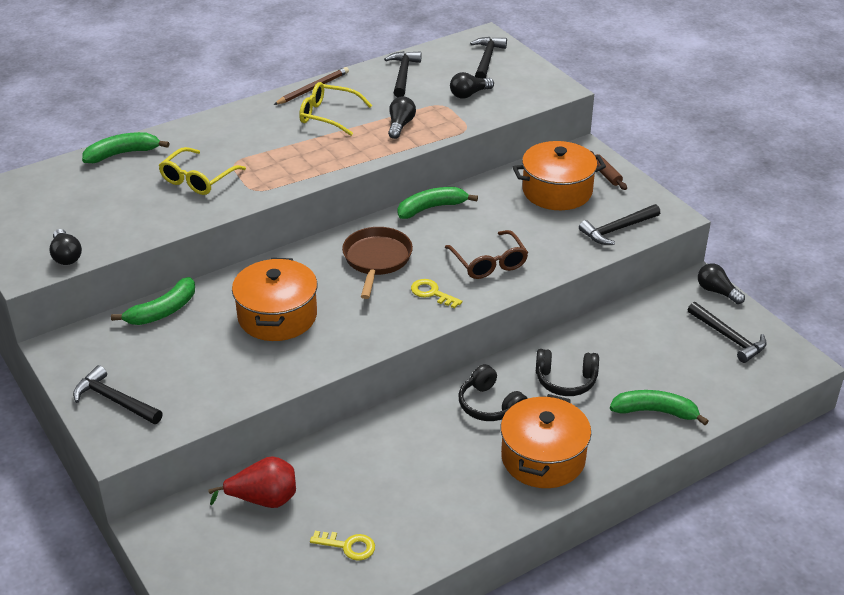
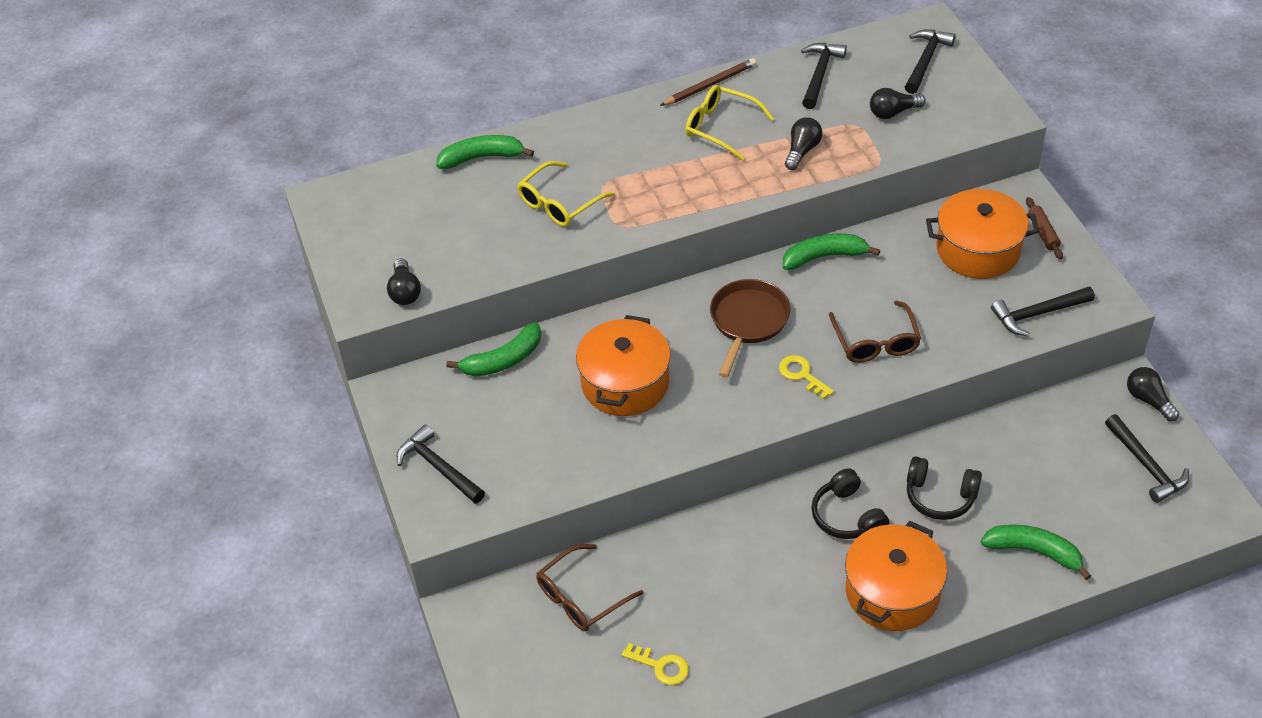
camera: 15 degrees right, 10 degrees up
red pear [208,456,296,508] -> brown glasses [536,544,643,631]

